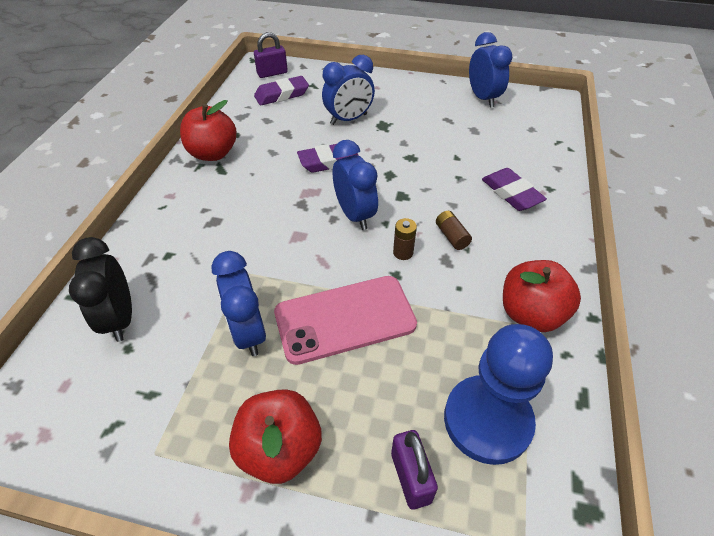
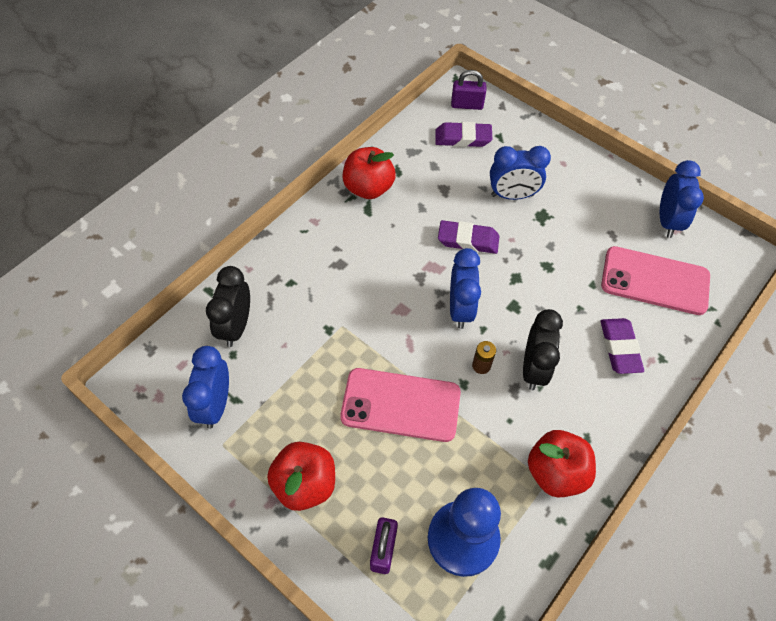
camera: 25 degrees right, 10 degrees up
blue clock [211,251,266,356] -> blue clock moved to [182,346,229,429]
brown battery [436,211,472,250] -> black clock [523,309,563,390]
none -> pink phone [601,246,710,315]

